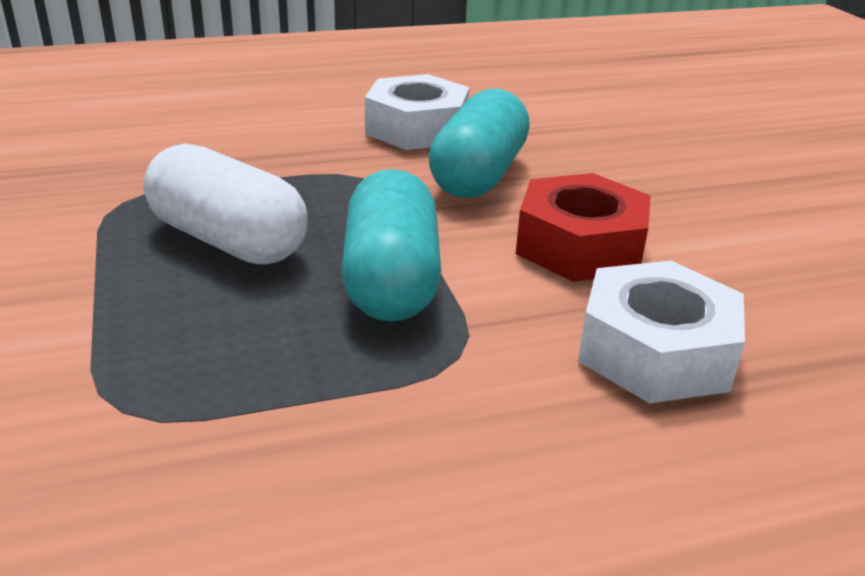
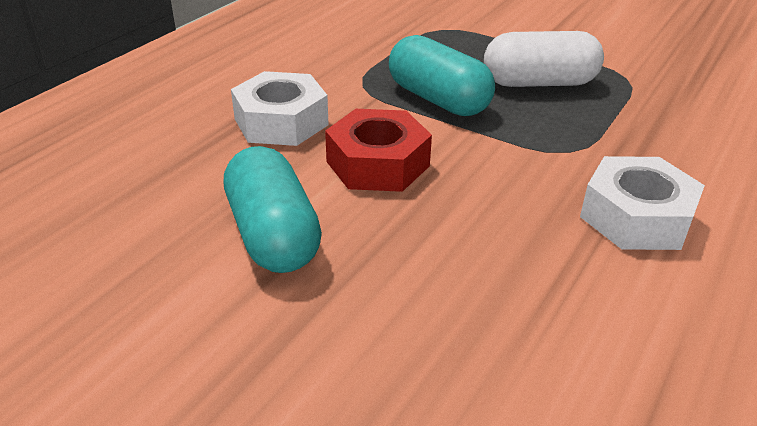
camera: 140 degrees right, 5 degrees up
turquoise capsule [428,89,530,198] -> turquoise capsule moved to [224,146,322,273]

